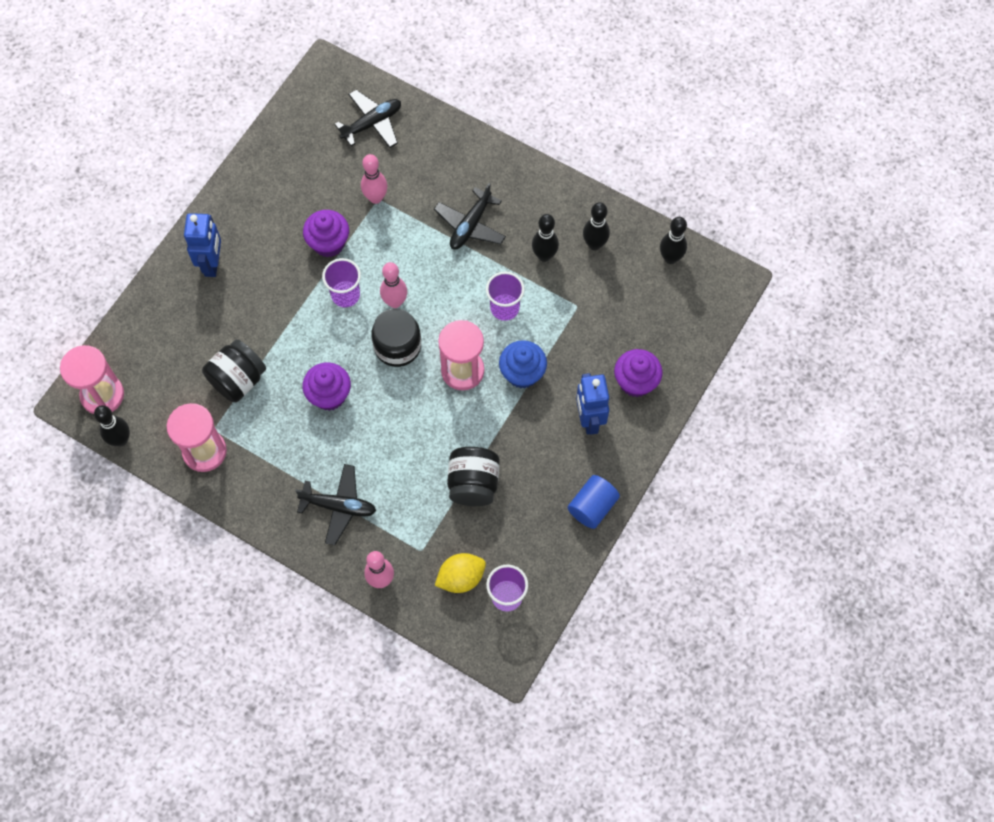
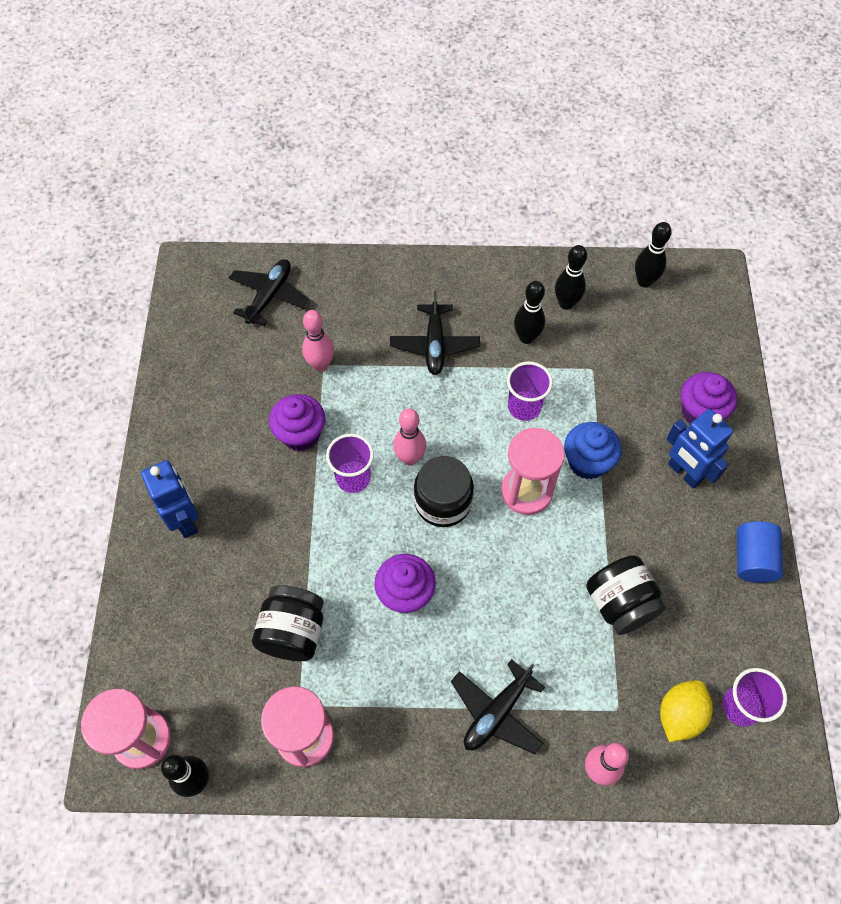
camera: 30 degrees left, 5 degrees down
black plane [295,464,376,545] -> black plane turned 150 degrees clockwise [451,659,545,754]

